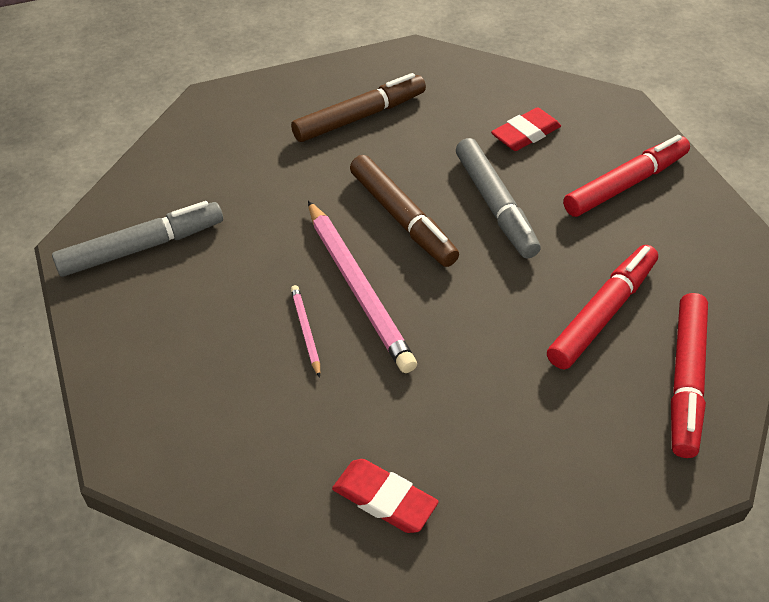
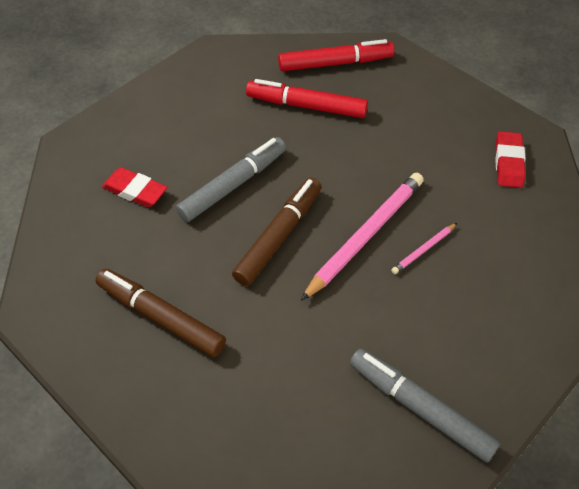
camera: 115 degrees left, 5 degrees up
red marker [563,135,690,217] -> none

